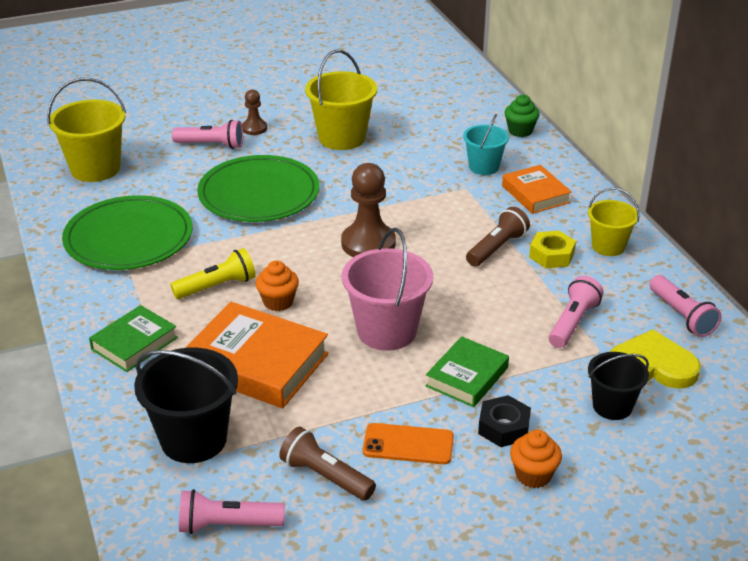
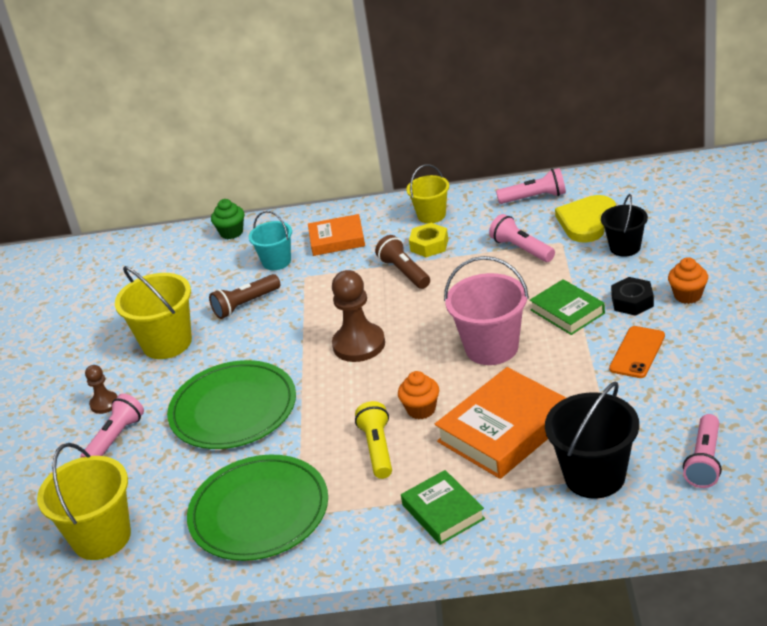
camera: 65 degrees left, 0 degrees up
brown flashlight [279,426,376,501] -> brown flashlight moved to [209,274,280,319]

